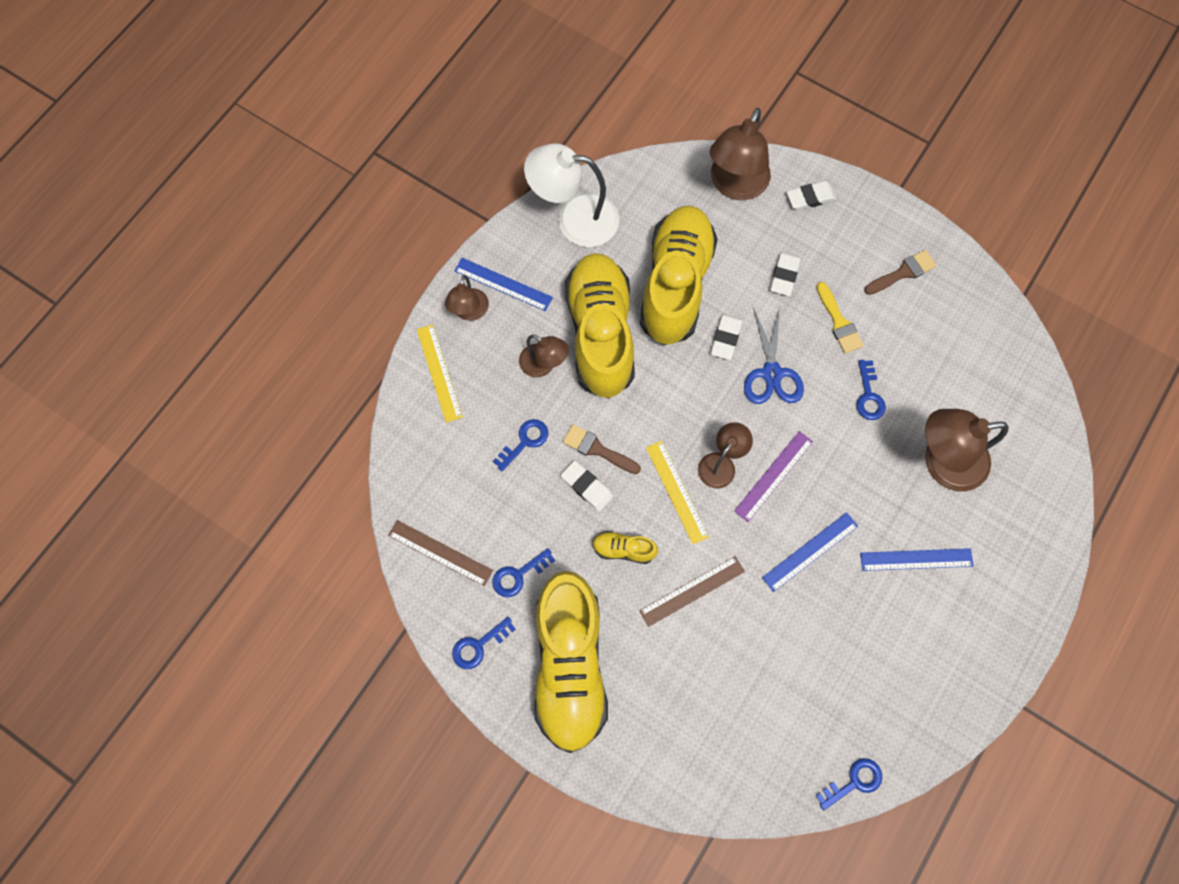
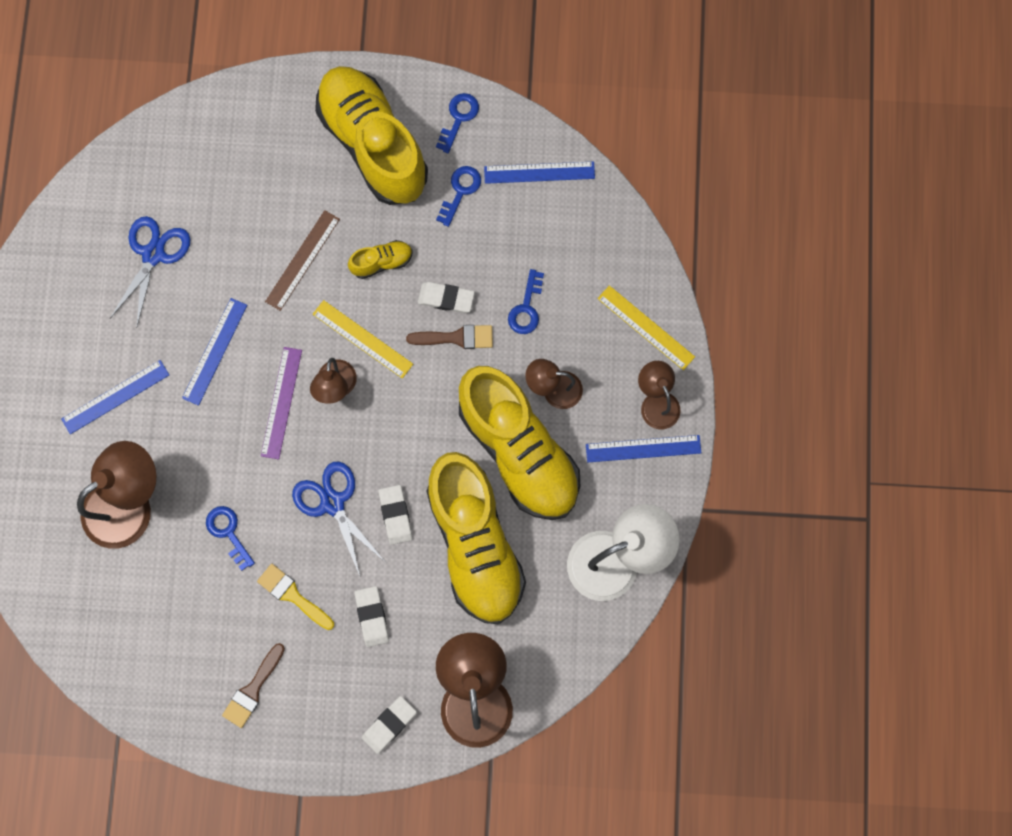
camera: 150 degrees right, 5 degrees up
brown ruler [388,520,493,586] -> blue ruler [484,162,595,184]
blue key [816,758,883,810] -> none
none -> blue scissors [110,216,191,329]

